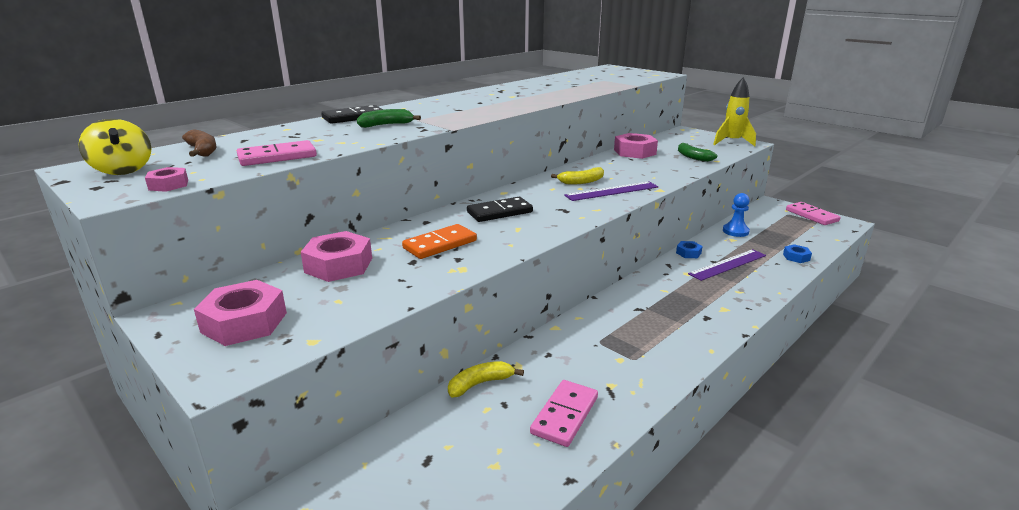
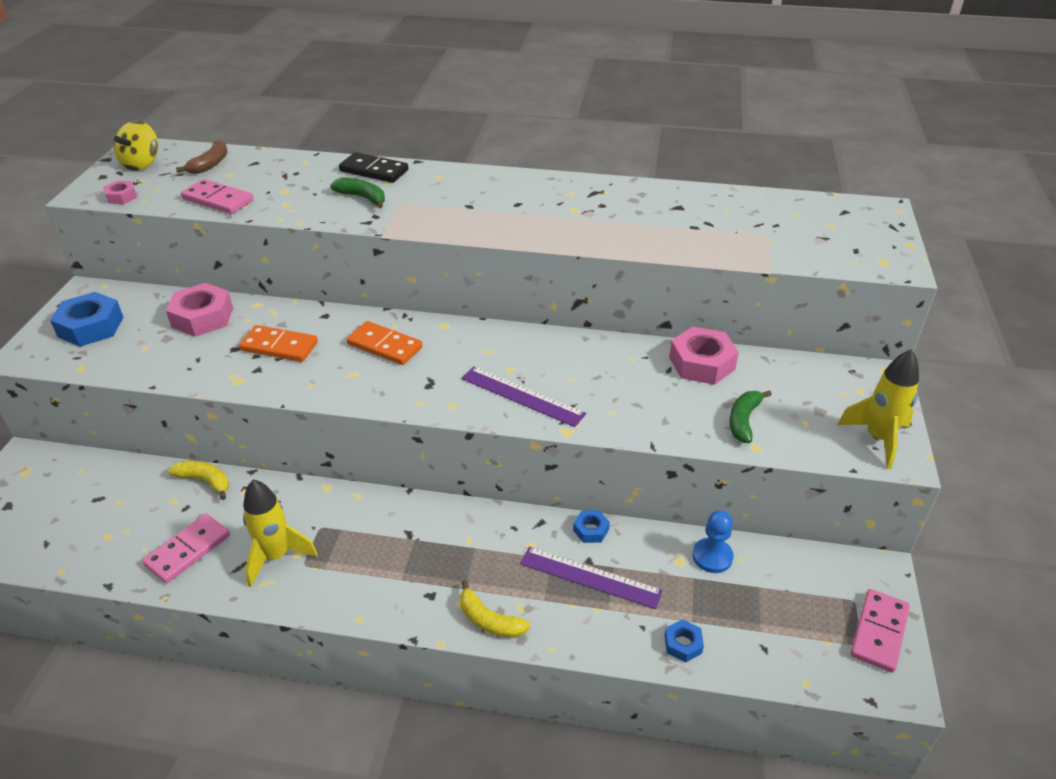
camera: 55 degrees right, 15 degrees up
pink nut [194,280,287,346] -> blue nut [50,292,123,347]
black domino [467,197,533,222] -> orange domino [347,321,423,365]
pink domino [530,380,598,447] -> pink domino turned 45 degrees counterclockwise [142,514,230,584]
yellow banana [551,167,604,184] -> yellow banana moved to [460,580,530,638]
none -> yellow rocket [243,480,318,587]

